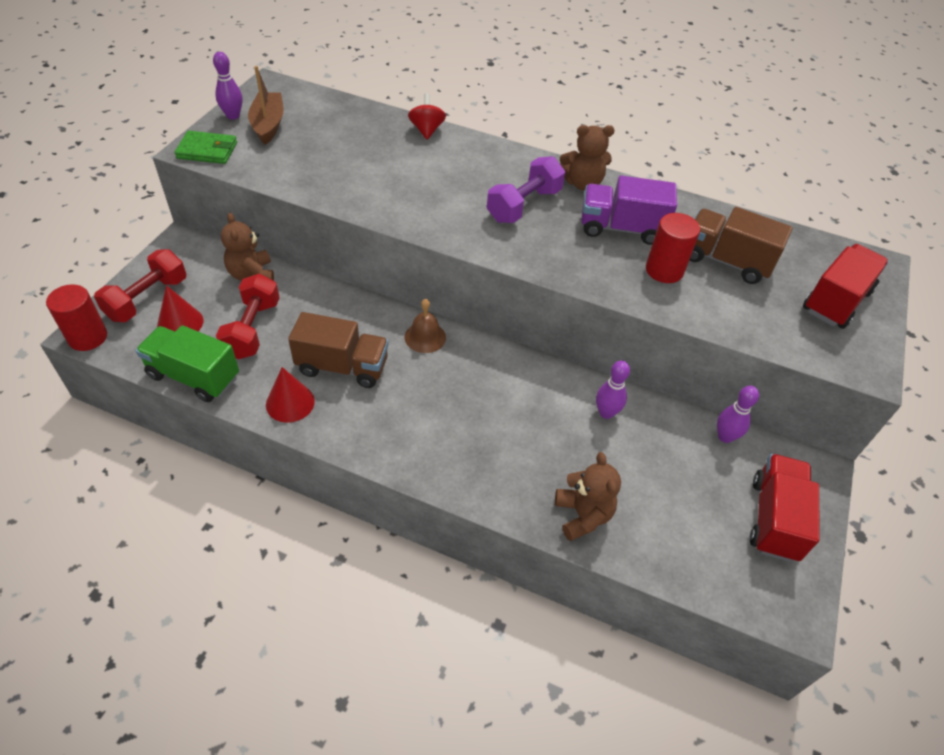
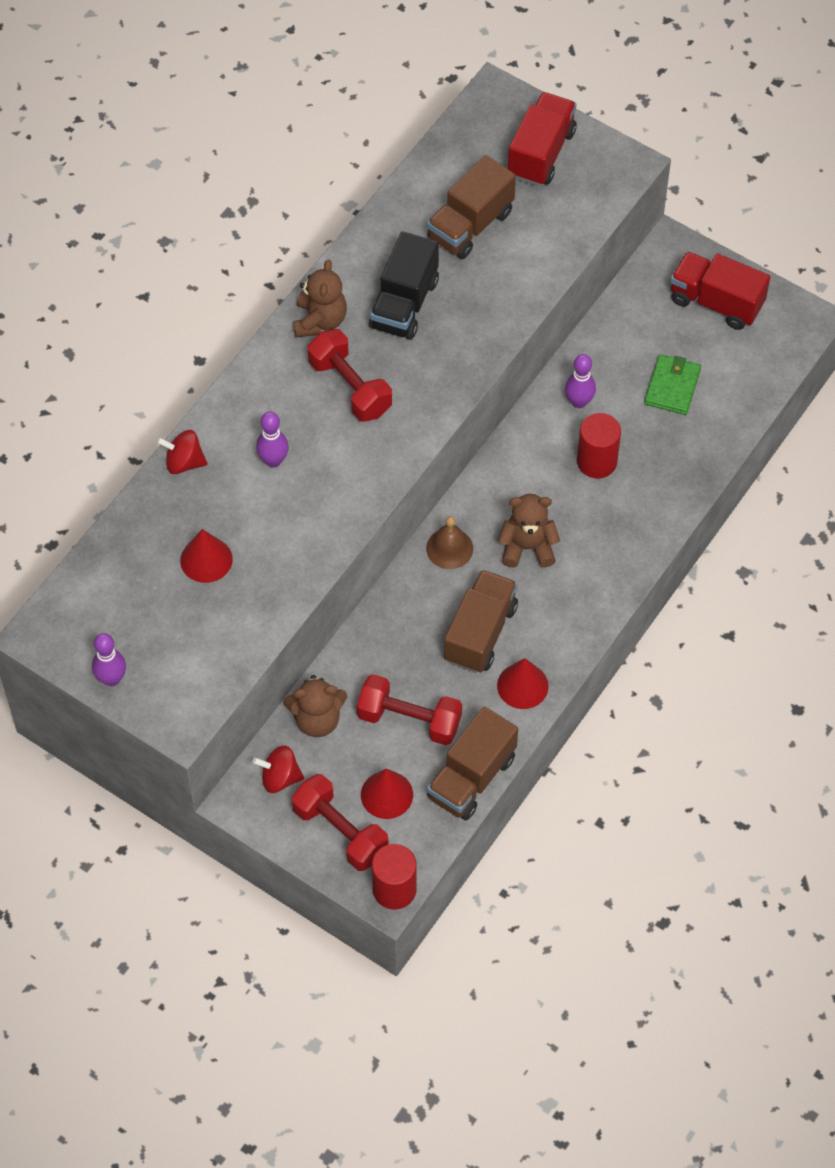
camera: 75 degrees left, 10 degrees up
green truck [136,325,239,402] -> brown truck [427,706,518,820]
green wallet [174,131,237,164] -> green wallet moved to [644,354,701,415]
brown boat [248,66,284,145] -> none
purple dumbbell [487,156,565,223] -> red dumbbell [308,329,392,422]
brown teddy bear [555,452,621,541] -> brown teddy bear moved to [498,494,560,568]
purple truck [582,175,677,245] -> black truck [369,231,439,340]
red cylinder [646,213,700,283] -> red cylinder moved to [577,413,621,478]
purple bowling pin [717,386,759,443] -> purple bowling pin moved to [256,412,289,467]
red truck [803,244,889,329] -> red truck turned 60 degrees clockwise [508,92,576,186]
none -> red cone [180,529,233,583]
none -> red spinning top [253,746,304,793]

